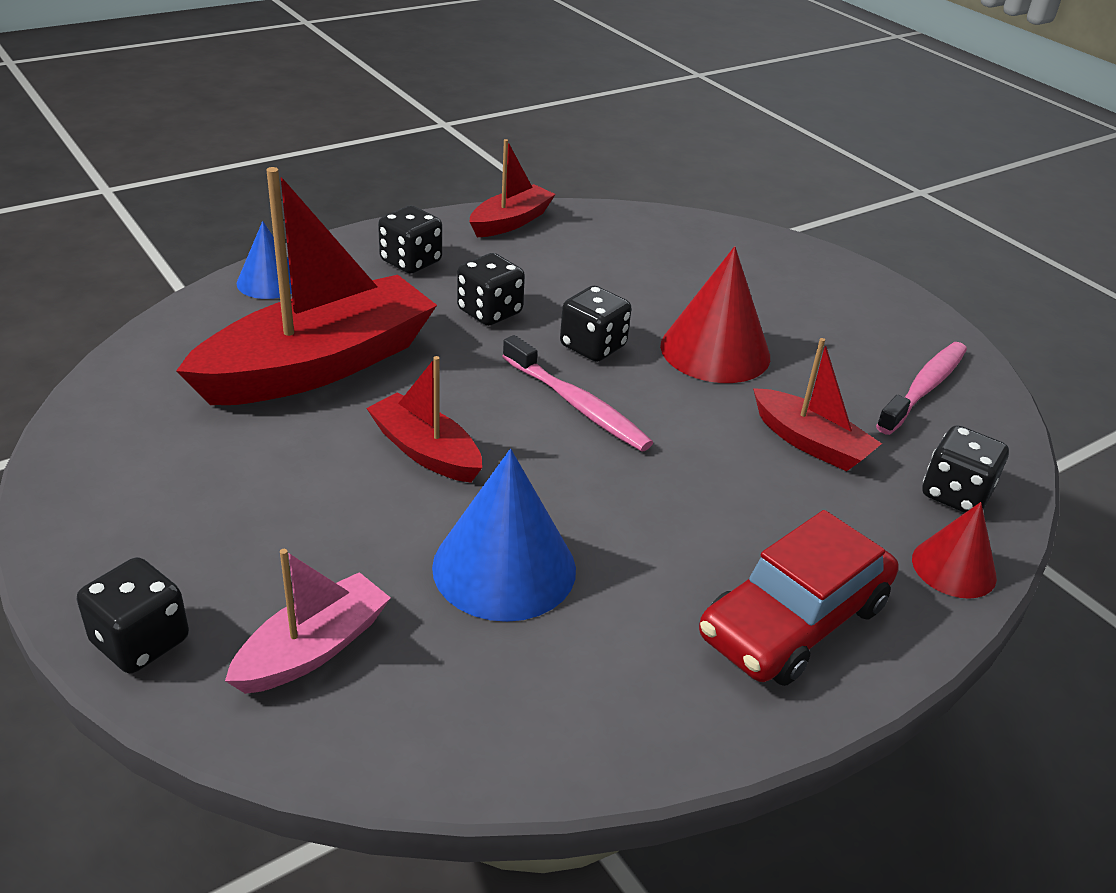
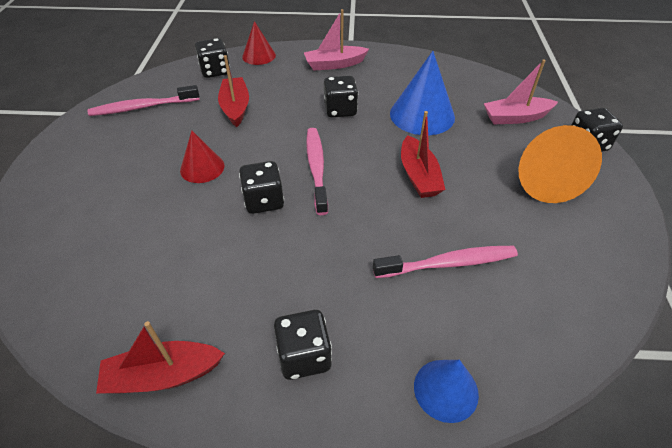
camera: 140 degrees left, 10 degrees up
red boat [176,167,437,405] -> pink toothbrush [373,246,518,278]
black dice [457,253,525,326] -> black dice moved to [324,75,358,118]
red cone [660,246,770,383] -> red cone [180,130,224,183], size x0.60
red car [699,510,898,686] -> pink boat [304,9,369,71]
none -> orange cone [518,125,602,203]

